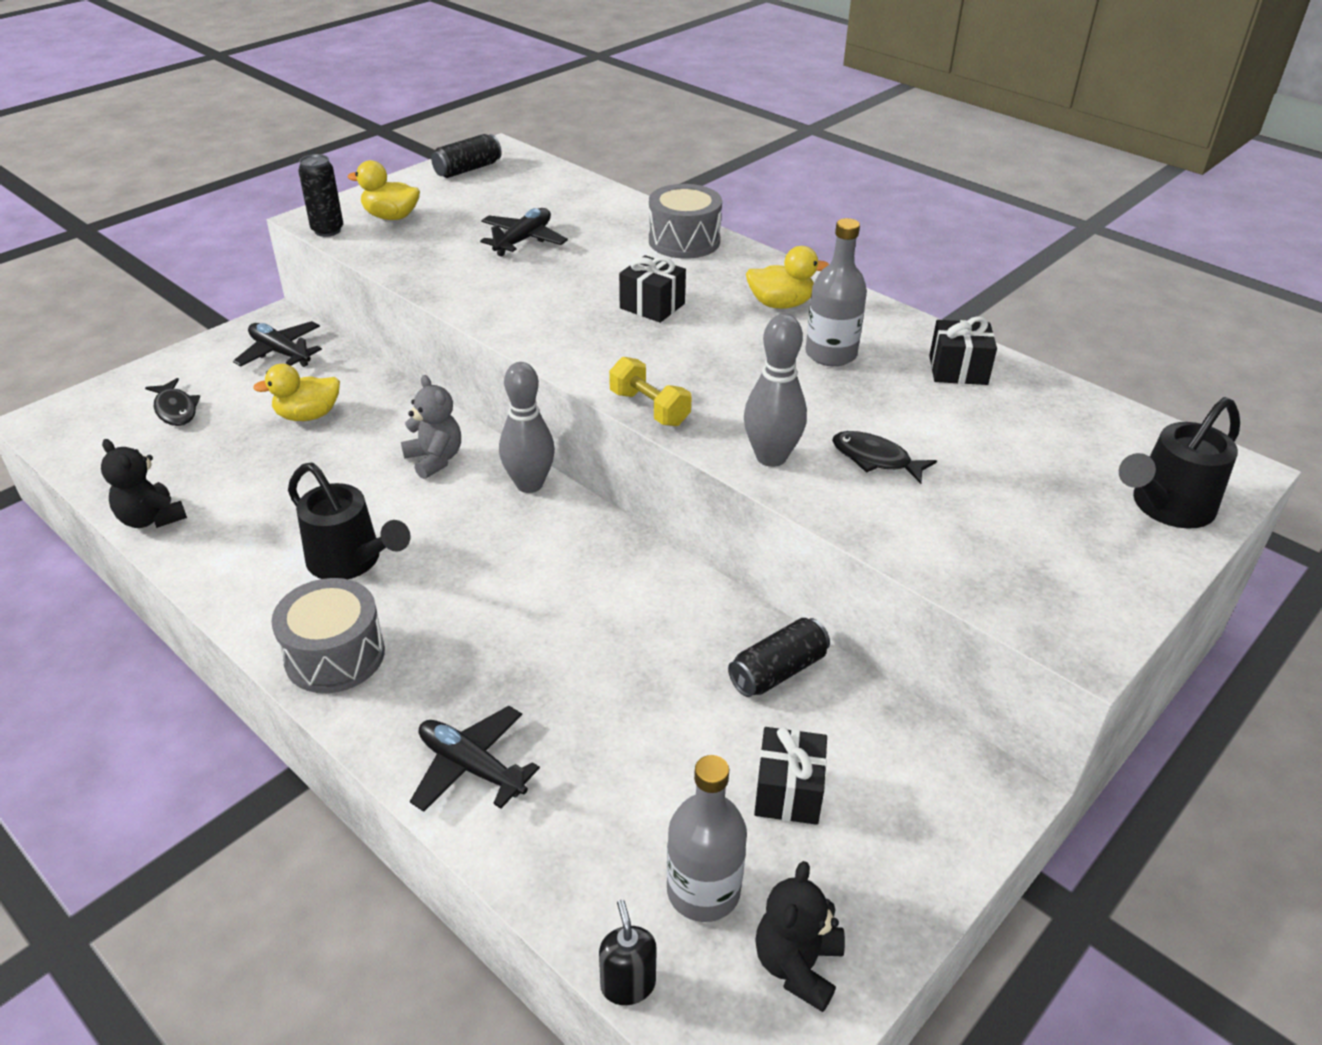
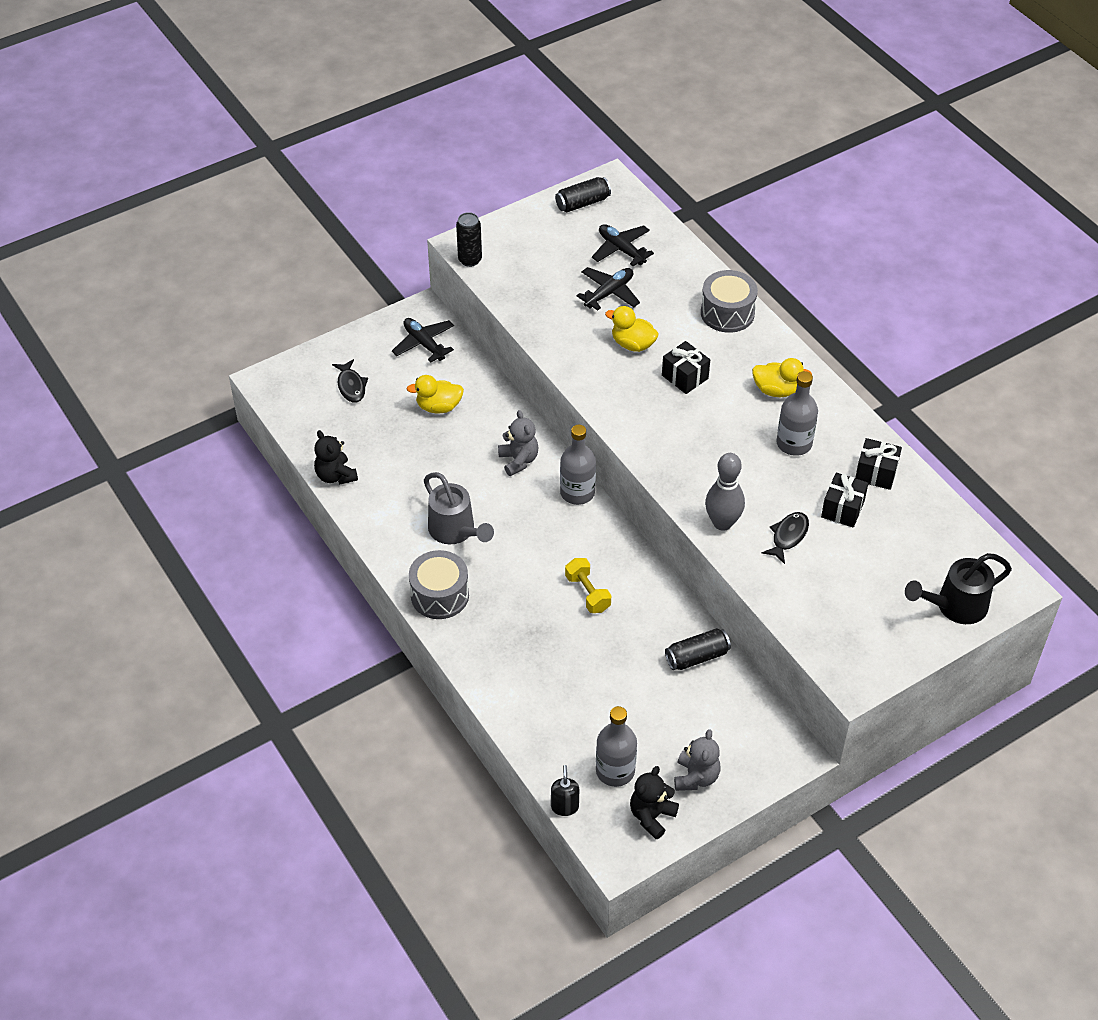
camera: 15 degrees right, 10 degrees up
black watering can [288,463,411,579] -> grey watering can [424,472,494,544]
yellow duck [348,160,420,220] -> yellow duck moved to [605,306,659,352]
black plane [410,706,540,812] -> black plane moved to [592,224,654,266]
grey bowling pin [499,362,555,493] -> grey bottle [560,425,596,505]
yellow dumbbell [609,357,692,426] -> yellow dumbbell moved to [565,558,611,613]
black gift [754,727,827,825] -> black gift moved to [821,473,868,528]
black fish [832,431,937,484] -> black fish turned 75 degrees clockwise [762,512,809,564]
none -> grey teddy bear [674,729,720,791]

